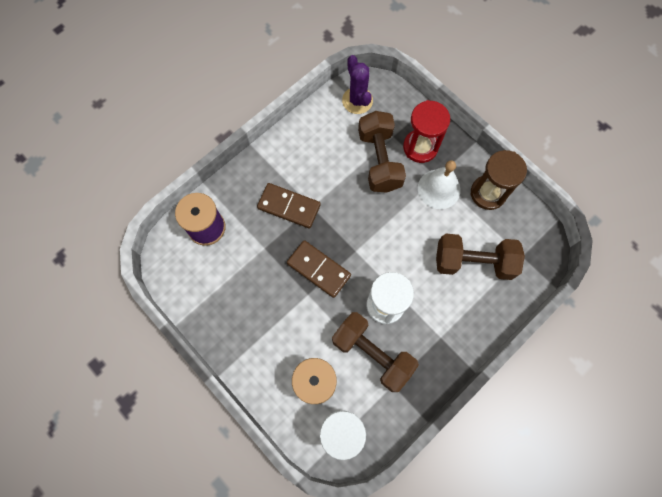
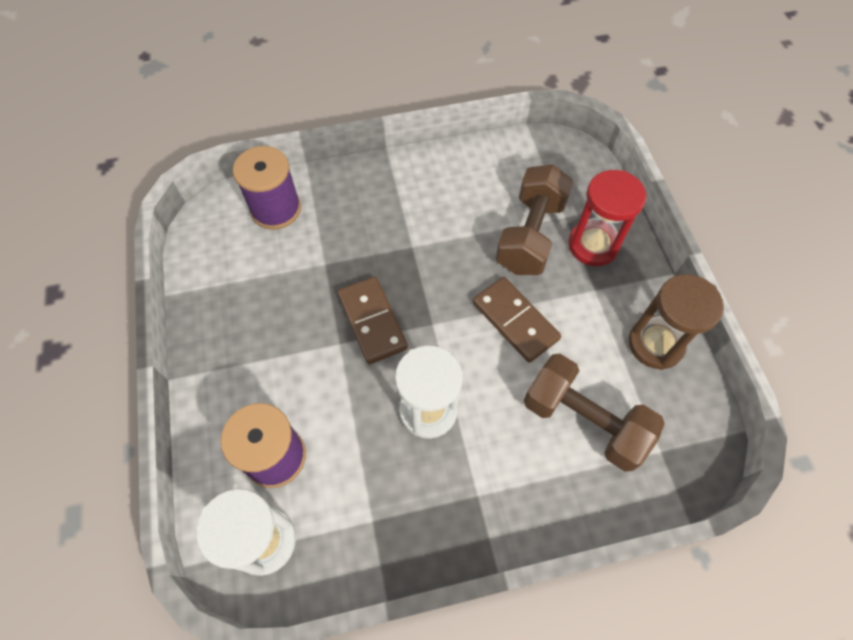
camera: 30 degrees right, 10 degrees down
brown domino [257,183,321,229] -> brown domino moved to [473,277,561,363]
brown dumbbell [332,312,419,392] -> none
purple cactus [342,55,373,114] -> none
white bell [418,160,461,209] -> none

